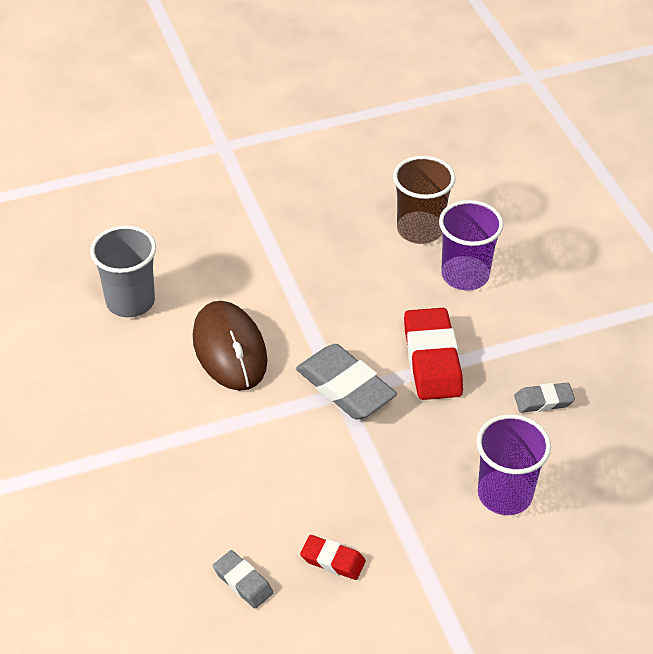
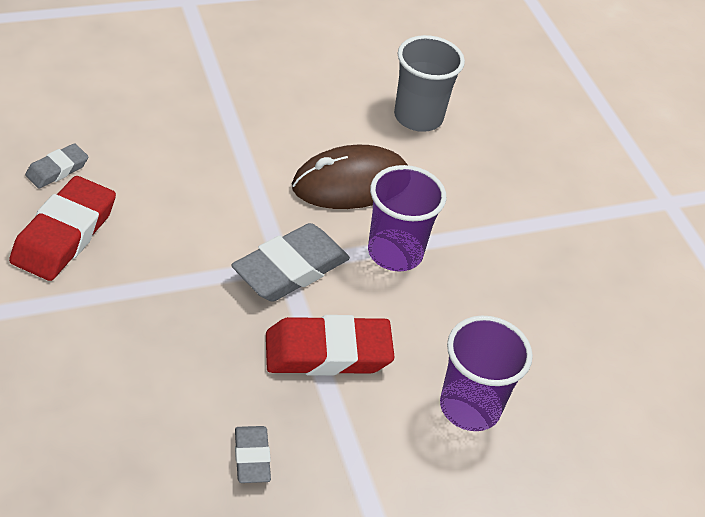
camera: 85 degrees right, 0 degrees up
red eraser [300,535,366,580] -> red eraser [9,176,116,281], size x1.88
brown cup [393,156,455,244] -> none
purple cup [476,414,551,515] -> purple cup moved to [368,165,446,272]

